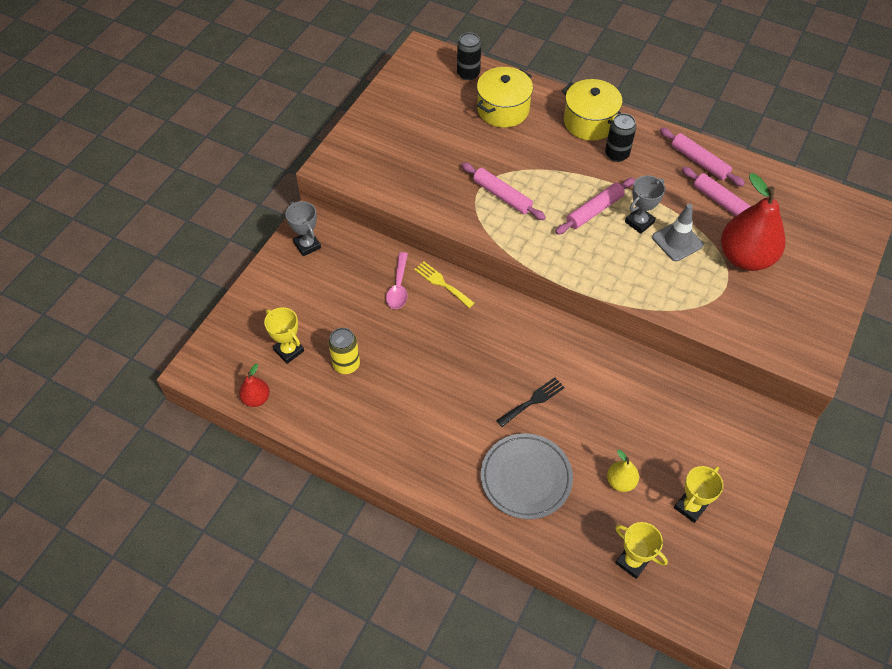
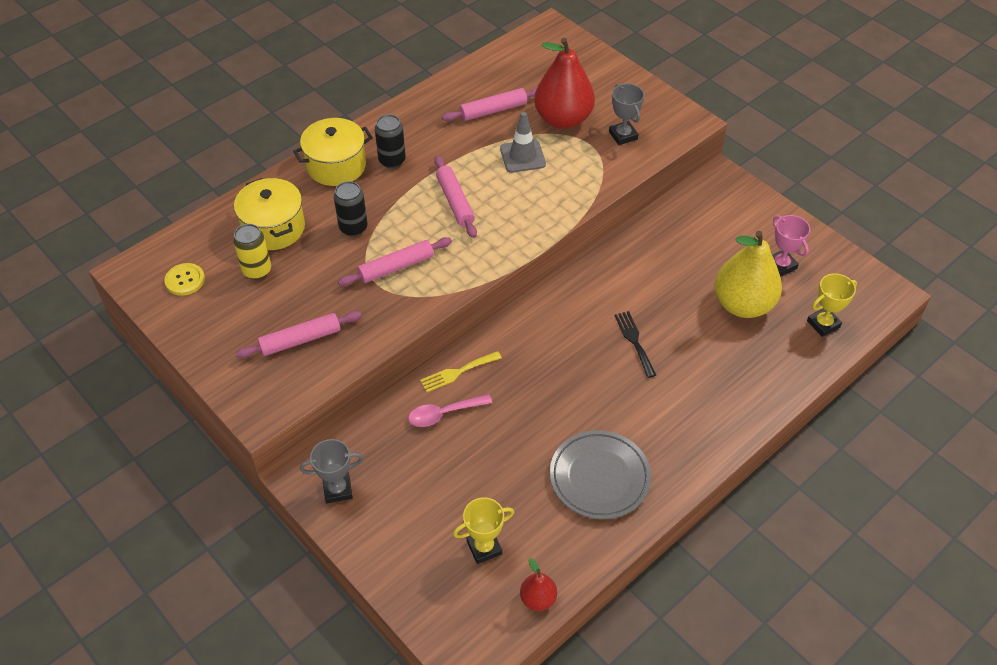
camera: 70 degrees left, 5 degrees down
yellow can [328,328,360,374] -> yellow can moved to [233,224,271,280]
pink spoon [386,252,408,309] -> pink spoon turned 135 degrees clockwise [408,394,492,427]
black can [457,32,481,80] -> black can moved to [334,181,368,236]
grey plate [481,433,573,519] -> grey plate moved to [550,430,651,519]
yellow pear [607,450,639,492] -> yellow pear [714,231,782,318], size x2.12
grey trophy [625,175,665,234] -> grey trophy moved to [609,83,645,145]
pink rolling pin [660,128,745,187] -> pink rolling pin moved to [235,311,362,358]
yellow trophy [674,466,723,523] -> pink trophy [772,215,810,277]
none -> yellow button [164,263,205,296]

